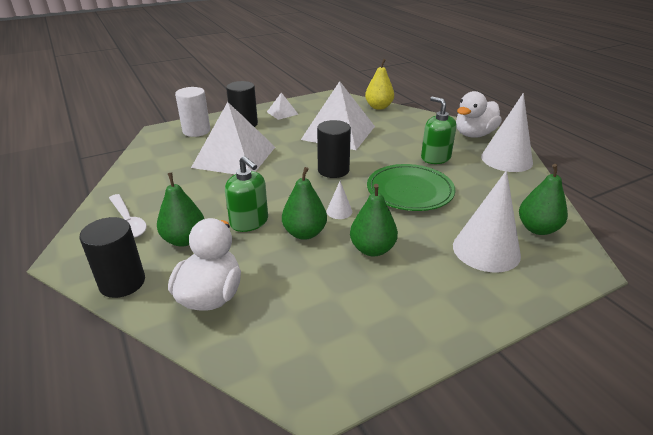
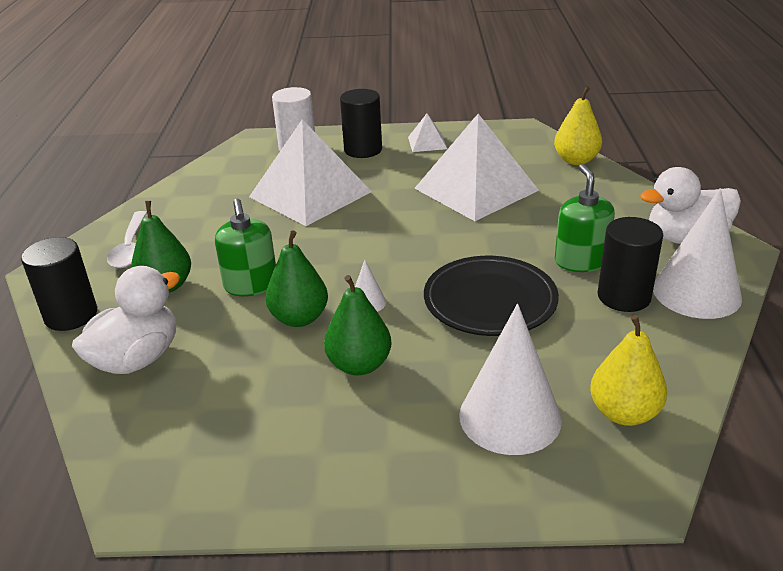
camera: 30 degrees right, 0 degrees up
black cylinder [317,120,351,178] -> black cylinder moved to [598,217,663,312]
green plate [367,164,455,211] -> black plate [424,256,559,336]
green pear [519,164,568,235] -> yellow pear [590,315,667,426]

